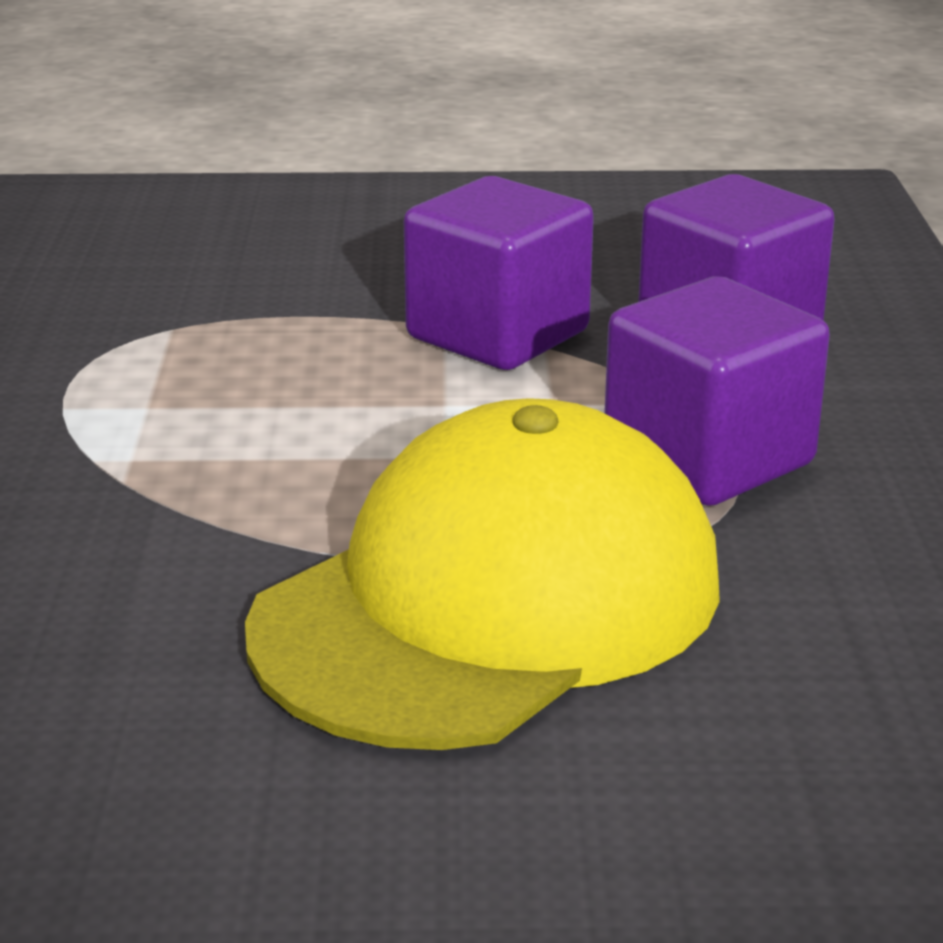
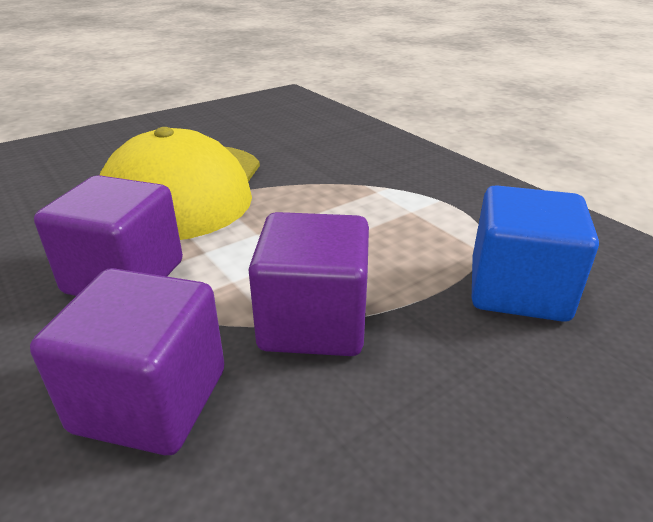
camera: 145 degrees right, 5 degrees up
none -> blue cube [472,185,599,322]

